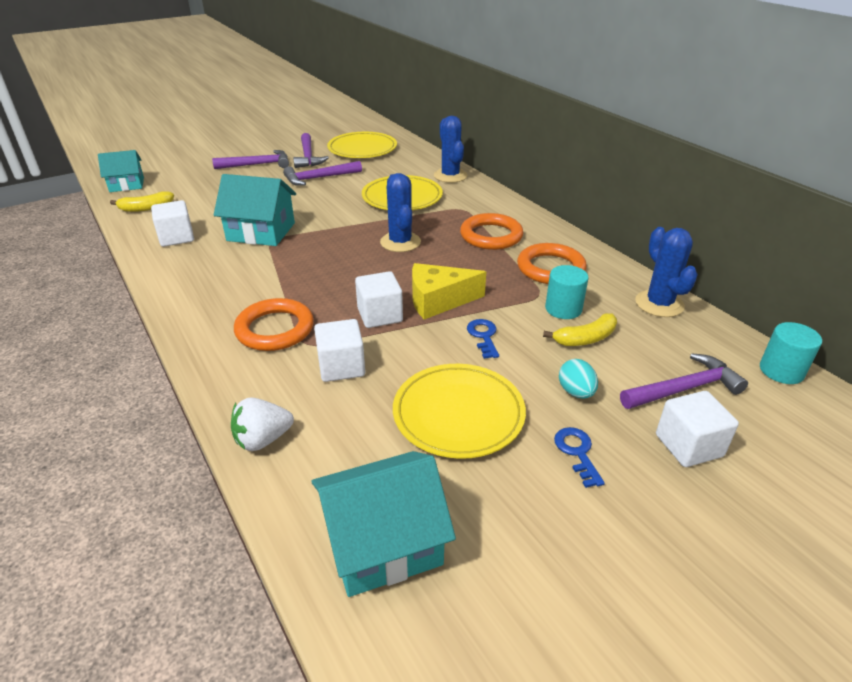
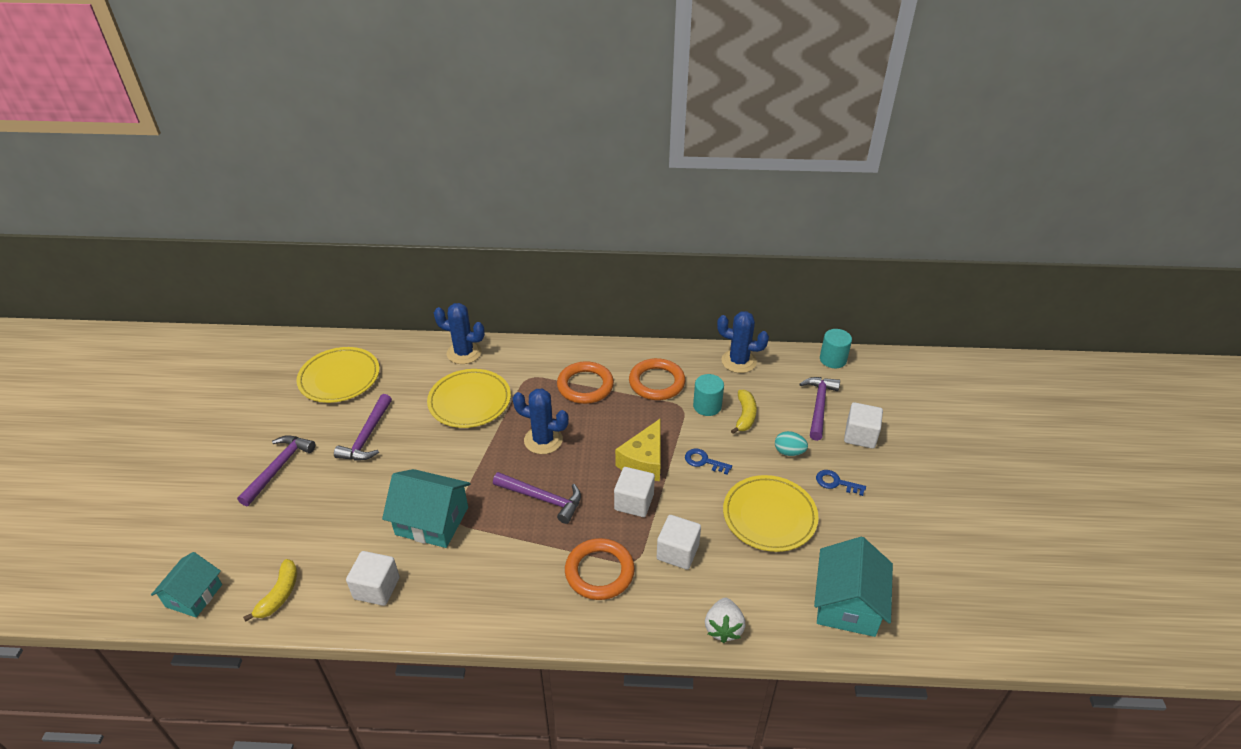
camera: 55 degrees left, 5 degrees up
turquoise house [214,174,296,246] -> turquoise house turned 60 degrees clockwise [382,469,471,548]
purple hammer [293,133,329,168] -> purple hammer moved to [493,472,581,524]

